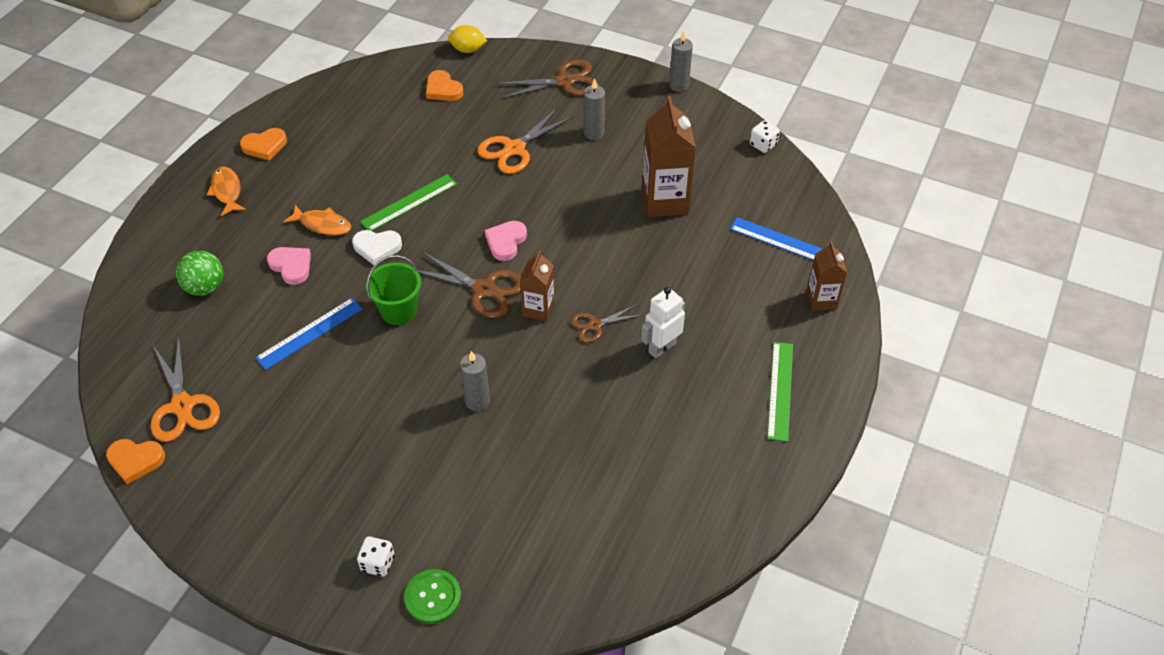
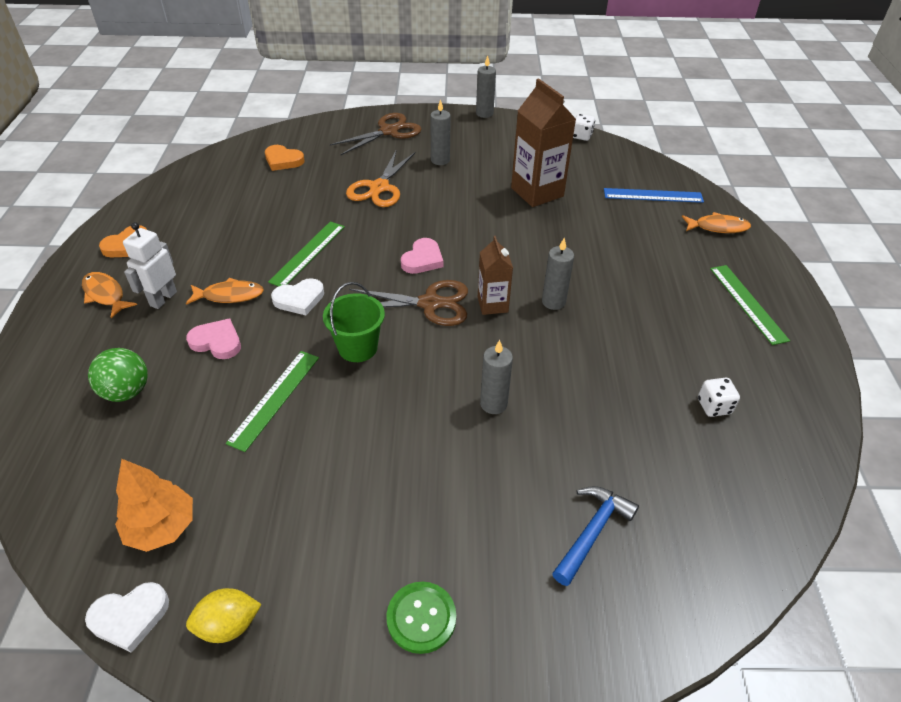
camera: 25 degrees left, 5 degrees down
orange heart [106,439,165,484] -> white heart [85,582,169,653]
orange scissors [151,338,220,442] -> orange tree [115,459,193,552]
blue ruler [255,298,363,370] -> green ruler [226,351,319,452]
white dice [357,537,394,577] -> white dice moved to [698,378,740,417]
green button [404,569,461,624] -> green button moved to [386,582,456,654]
yellow lemon [448,25,487,53] -> yellow lemon moved to [186,588,262,643]
pink heart [485,221,527,261] -> pink heart turned 150 degrees counterclockwise [401,238,443,274]
brown scissors [571,305,642,343] -> grey candle [542,238,574,310]
white robot [641,287,685,359] -> white robot moved to [123,222,177,309]
brown carton [806,241,847,311] -> orange fish [682,212,751,233]
none -> blue hammer [552,486,639,586]

